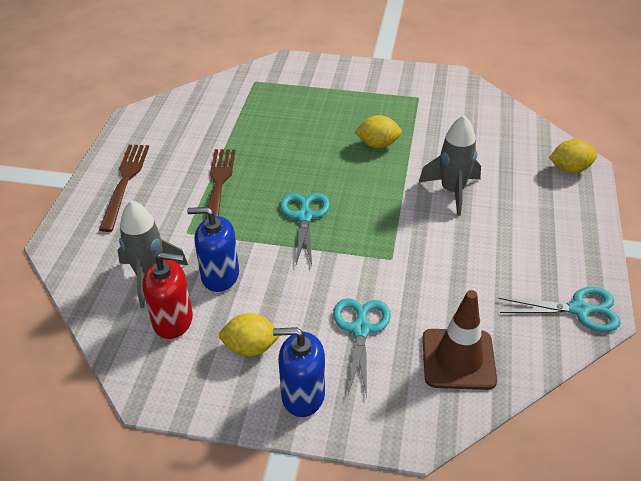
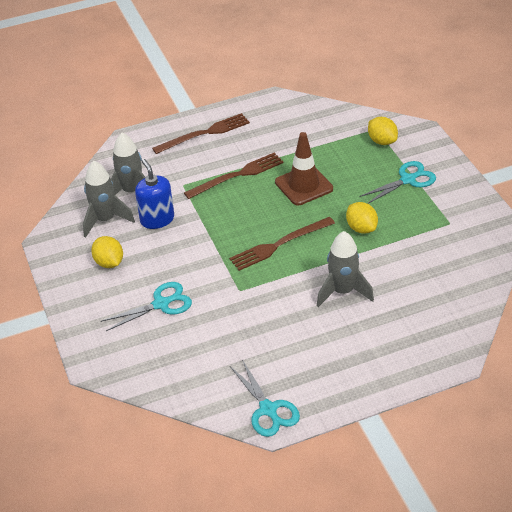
camera: 60 degrees right, 0 degrees up
red soap dispenser [142,252,193,339] -> grey rocket [83,161,135,237]
blue soap dispenser [273,327,325,417] -> none
turquoise scissors [280,193,330,266] -> turquoise scissors moved to [359,161,436,204]
brown traffic cone [422,290,497,390] -> brown traffic cone moved to [275,132,333,205]
yellow lemon [549,139,597,173] -> yellow lemon moved to [368,117,398,145]
none -> brown fork [229,217,335,271]

